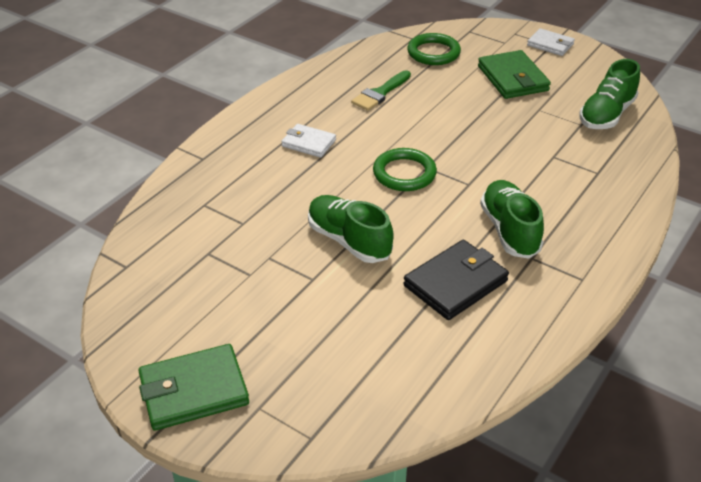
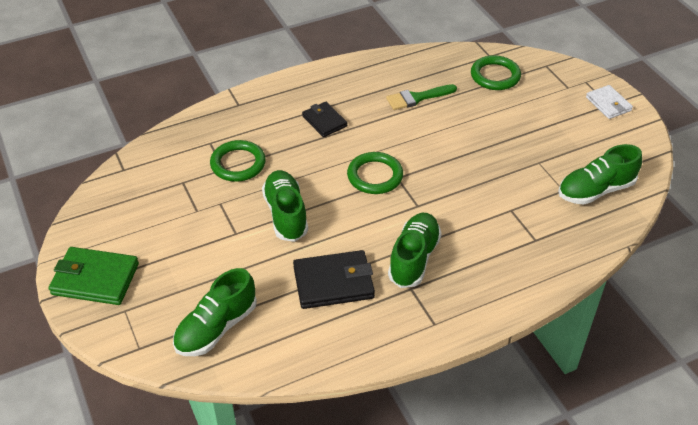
camera: 30 degrees right, 5 degrees up
white wallet [281,124,336,158] -> black wallet [302,102,347,137]
green wallet [478,50,551,99] -> none
none -> green shoe [173,268,257,356]
none -> green ring [210,140,266,182]

